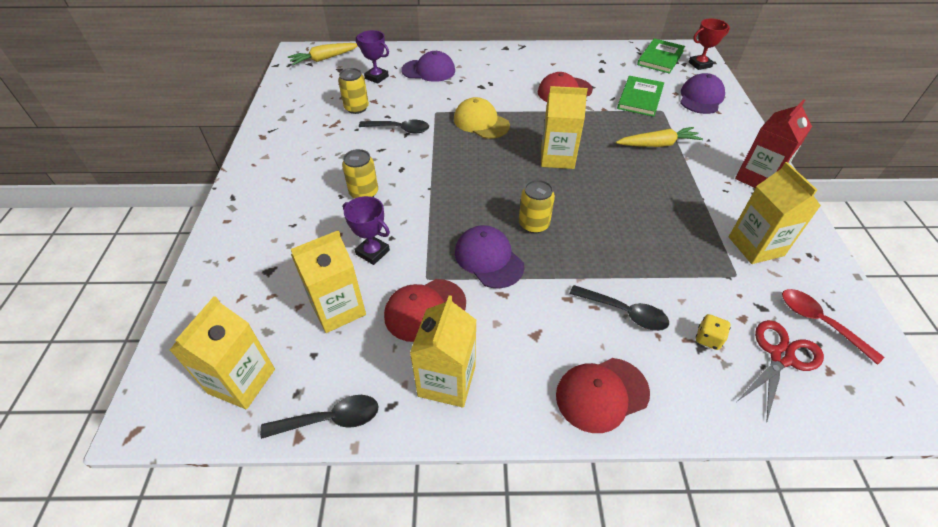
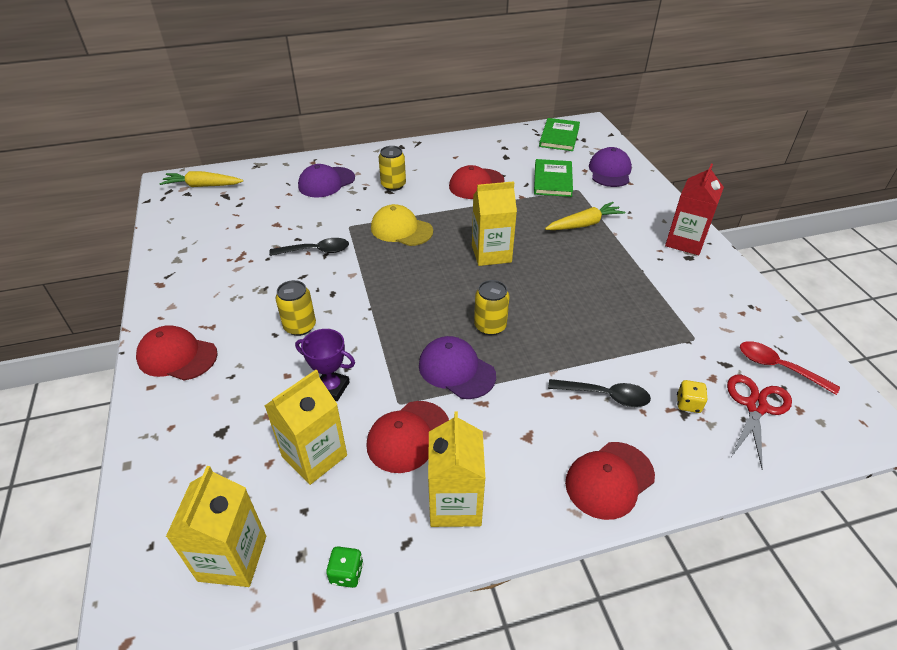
camera: 15 degrees left, 5 degrees down
black spoon [260,395,379,439] -> green dice [326,546,363,588]
yellow carrot [288,43,358,65] -> yellow carrot turned 45 degrees clockwise [159,171,243,187]
yellow can [338,68,369,114] -> yellow can moved to [379,146,406,191]
purple trophy [356,30,389,84] -> none
purple cap [401,51,455,82] -> purple cap turned 150 degrees clockwise [298,164,355,197]
red trophy [689,19,730,70] -> none
yellow carton [729,162,821,264] -> none
none -> red cap [136,325,218,380]

